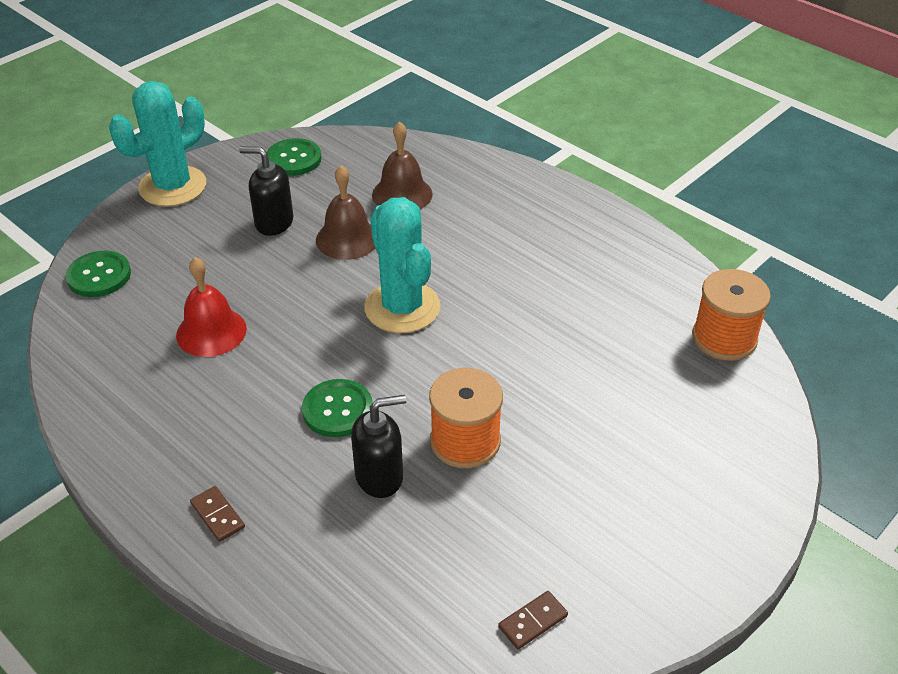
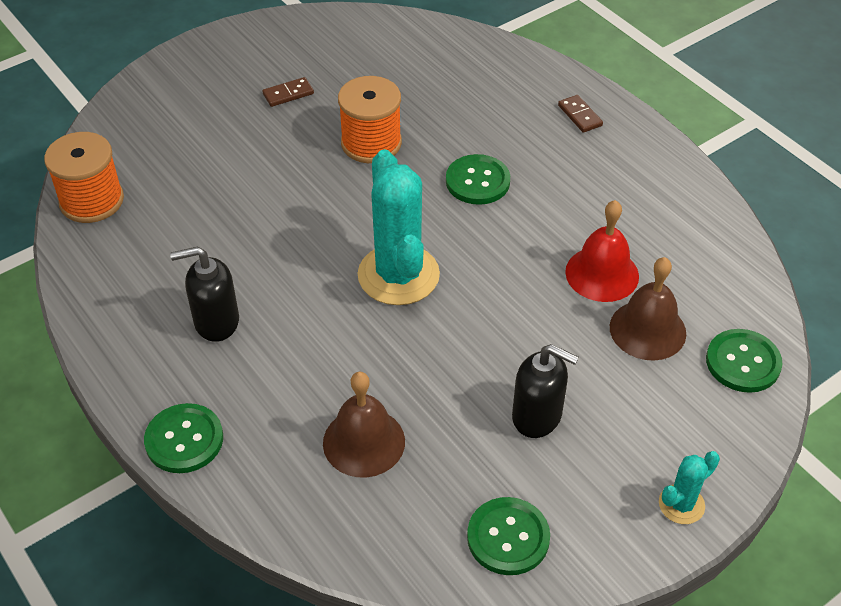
camera: 170 degrees left, 5 degrees up
turquoise cactus [109,81,206,206] -> turquoise cactus [659,451,720,524], size x0.48
brown bell [316,165,375,260] -> brown bell moved to [610,257,686,361]
black soap dispenser [351,395,406,498] -> black soap dispenser moved to [170,247,239,342]
brown domino [498,591,568,650] -> brown domino moved to [262,77,314,107]
none -> green button [144,403,223,473]

